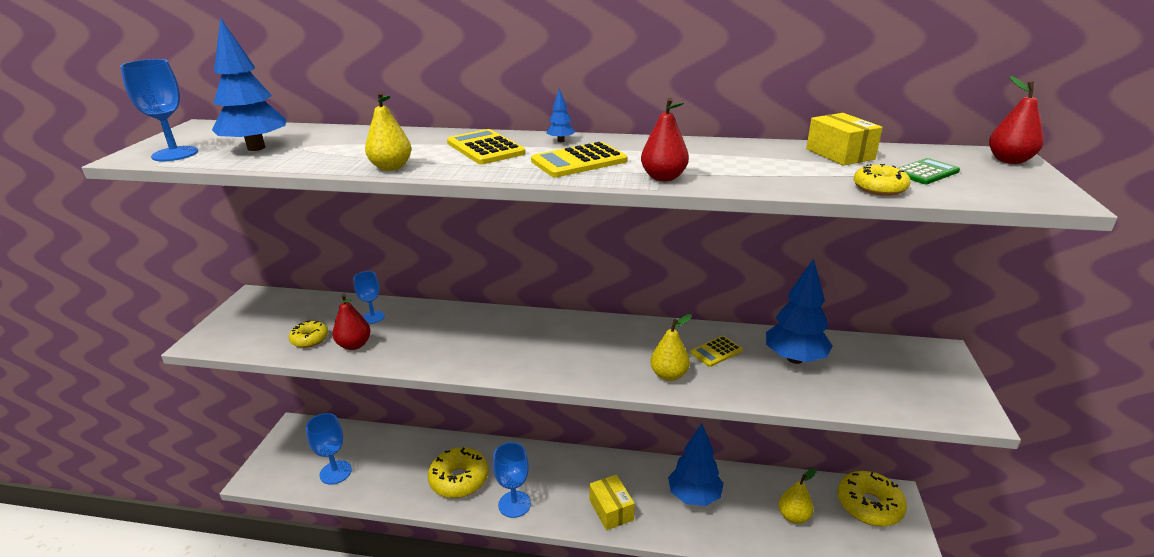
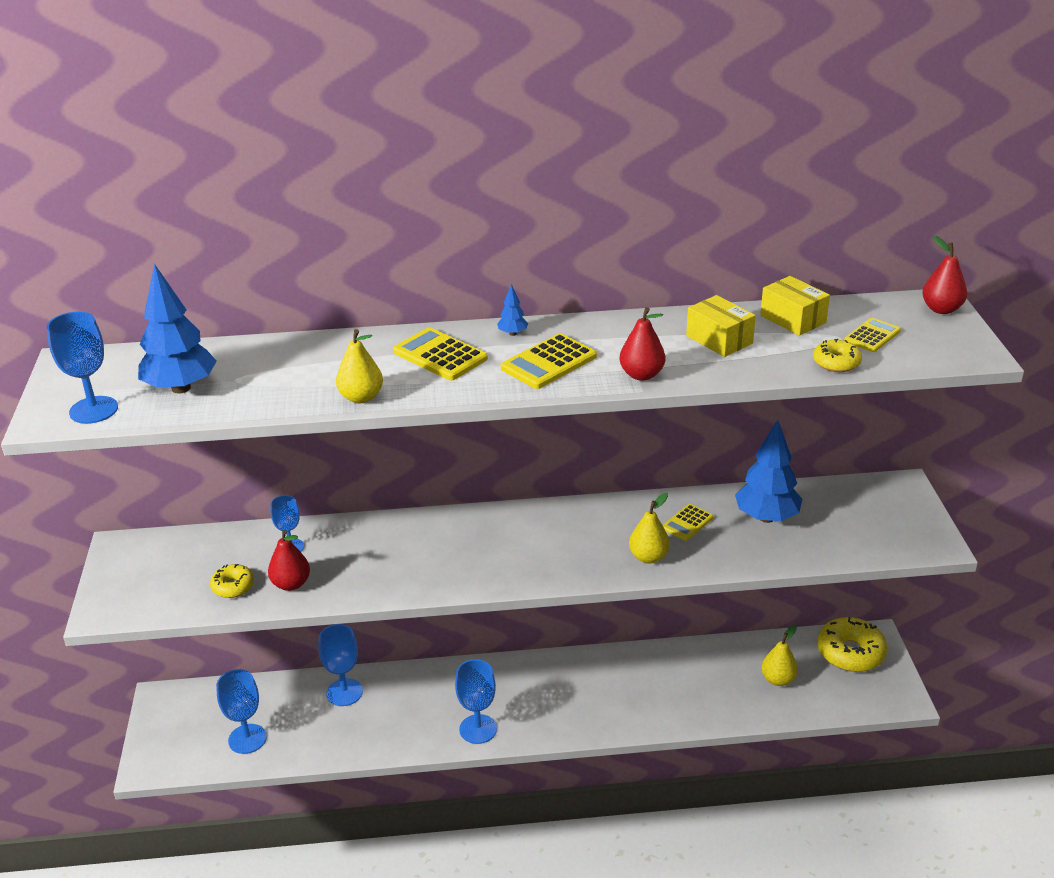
camera: 15 degrees left, 5 degrees up
yellow donut [428,447,489,498] -> none
yellow box [589,474,635,530] -> yellow box moved to [686,295,756,357]
blue tree [668,424,724,506] -> none
green calculator [898,158,960,184] -> yellow calculator [844,318,901,352]
none -> blue goblet [318,624,363,706]

